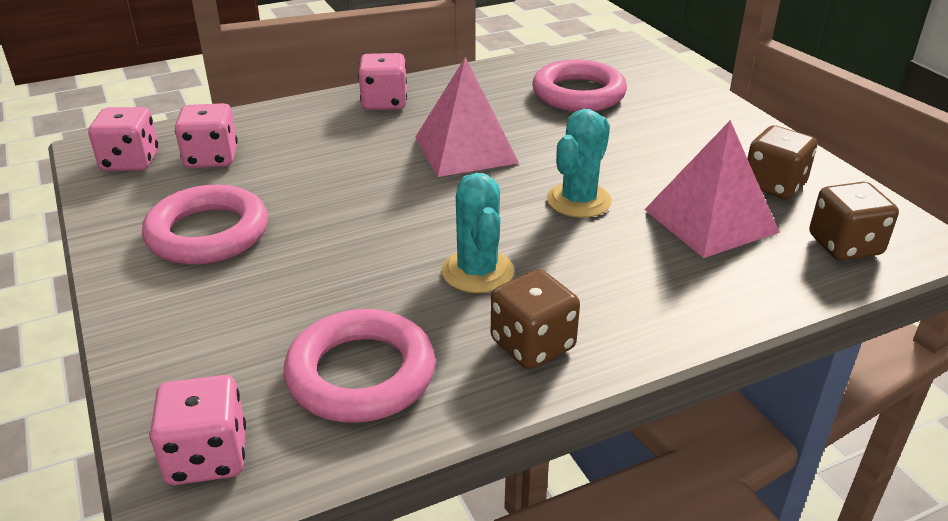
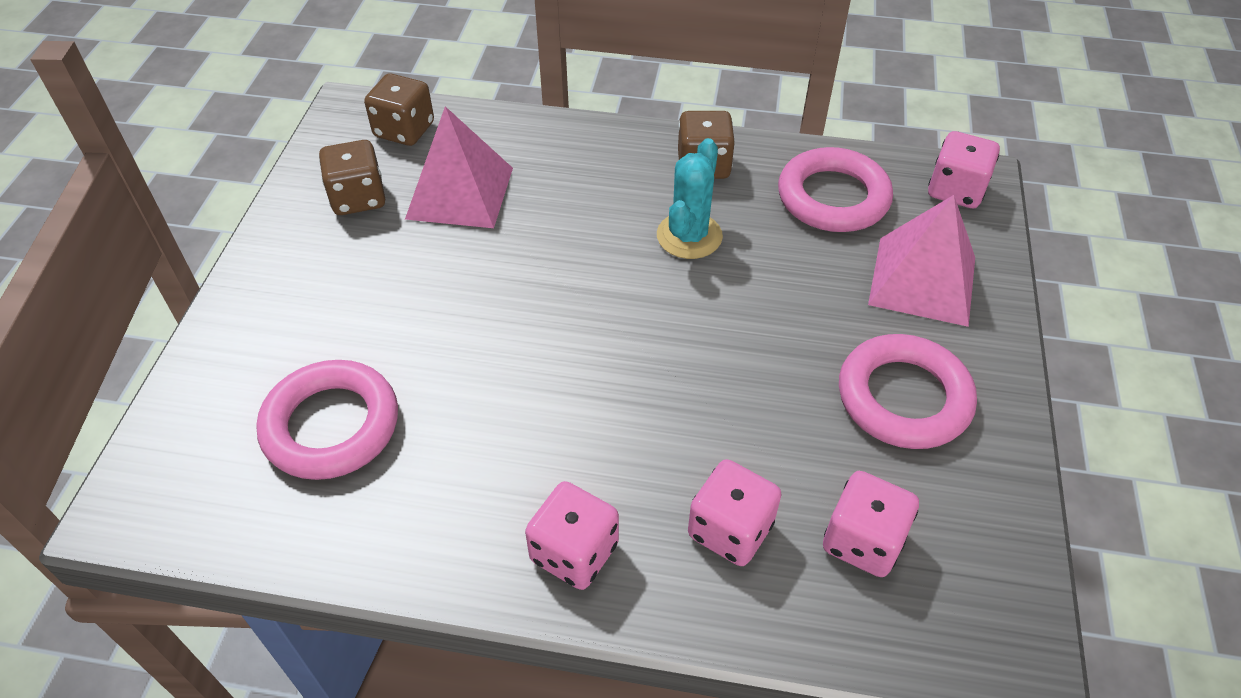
camera: 145 degrees left, 15 degrees up
pink dice [88,107,159,171] -> pink dice moved to [688,459,782,566]
pink pyramid [415,57,519,177] -> pink pyramid moved to [868,195,975,327]
turquoise cactus [547,109,612,218] -> none

